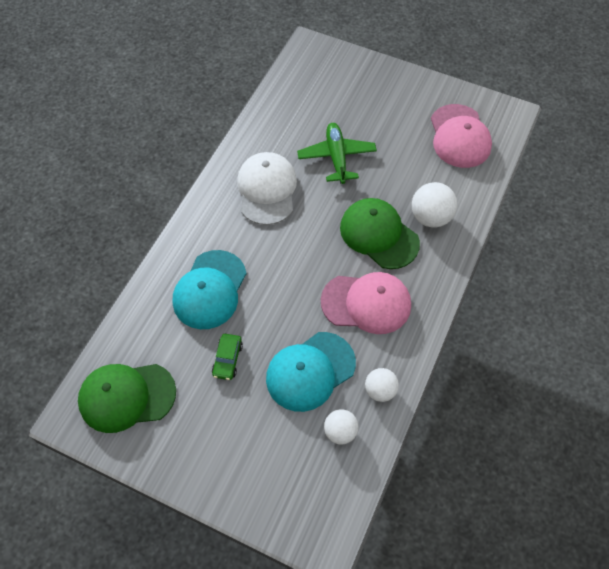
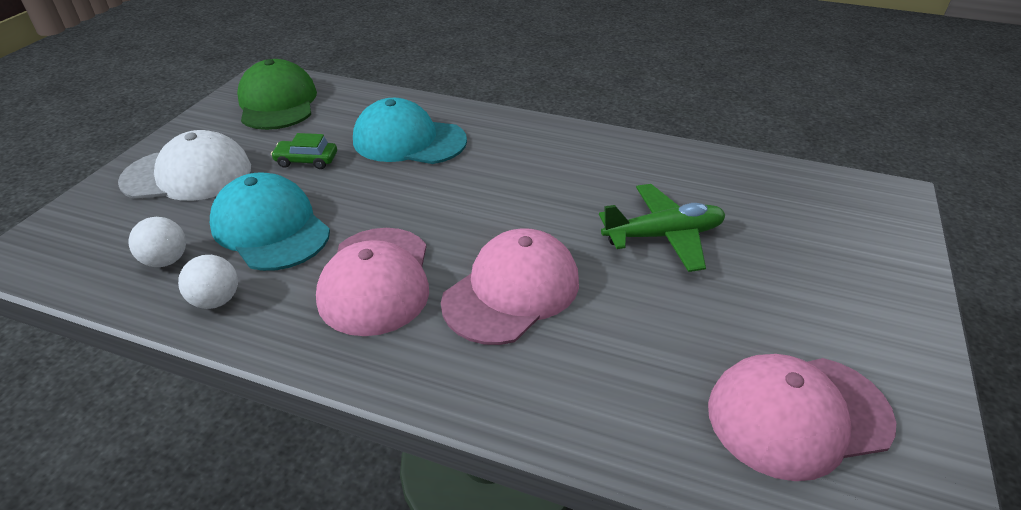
camera: 85 degrees right, 20 degrees down
white cap [237,152,297,225] -> white cap moved to [118,130,251,201]
green cap [340,198,420,269] -> pink cap [441,228,579,345]
white ball [412,182,457,228] -> none

